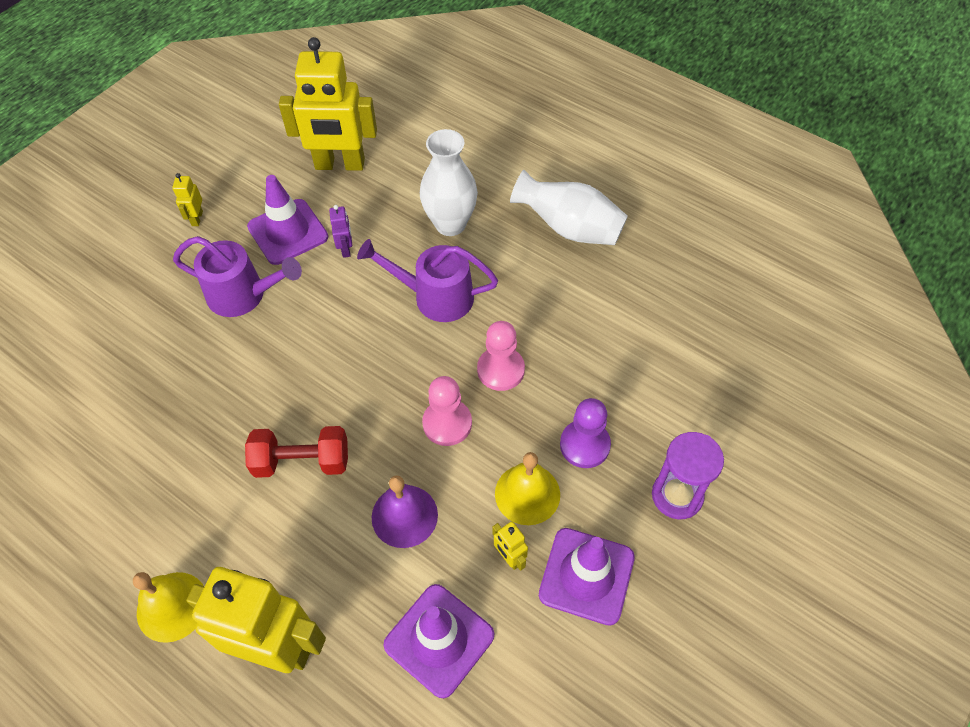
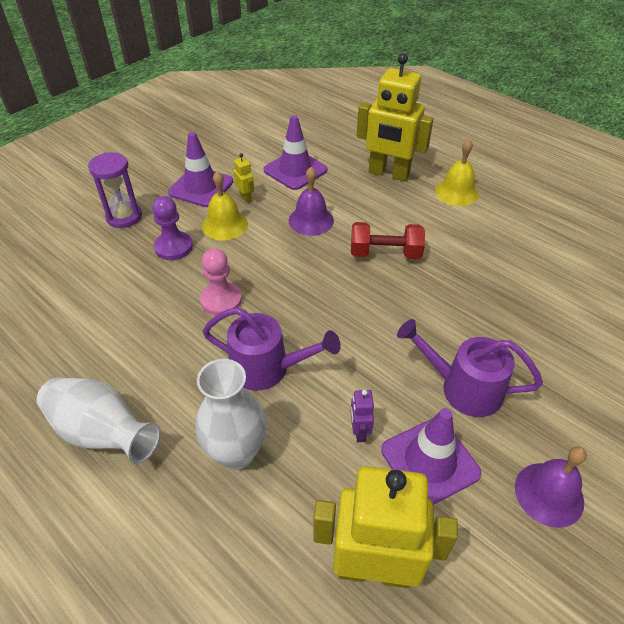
camera: 175 degrees left, 10 degrees down
yellow robot [172,173,203,226] -> purple bell [515,446,587,528]
pink pawn [422,376,472,446] -> none

